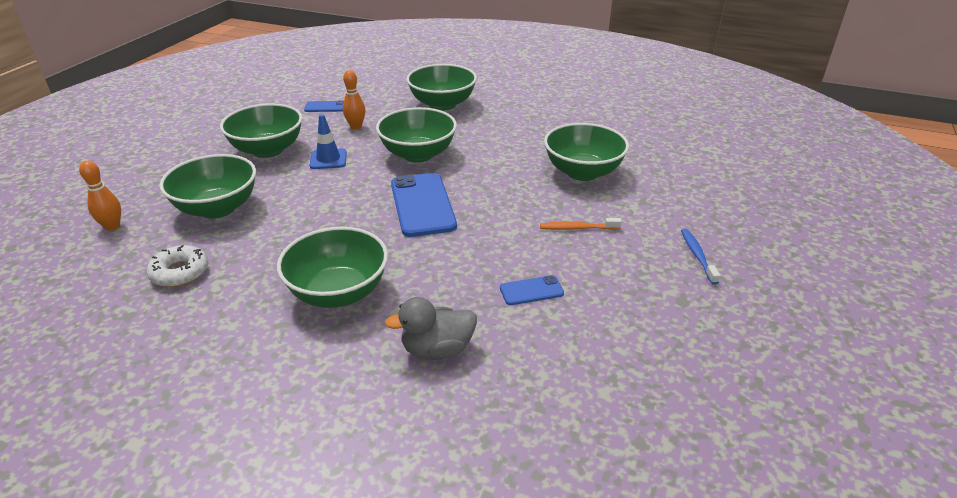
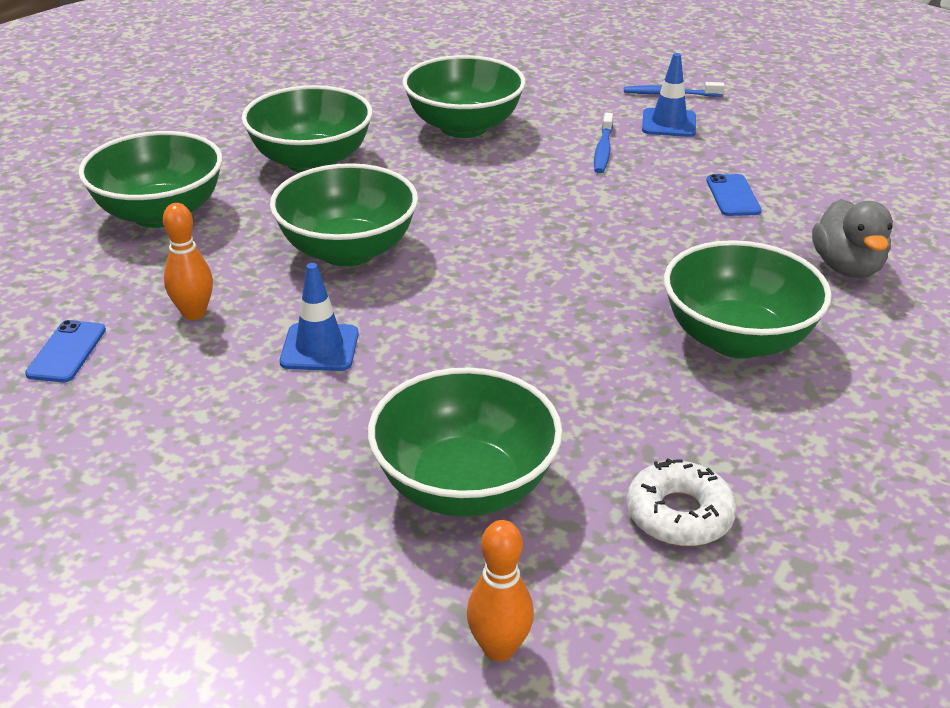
camera: 80 degrees left, 0 degrees up
green bowl [220,103,302,158] -> green bowl moved to [242,85,372,173]
blue phone [391,173,457,237] -> none
orange toothbrush [540,218,622,230] -> blue toothbrush [594,113,613,173]
none -> blue traffic cone [642,53,696,137]

